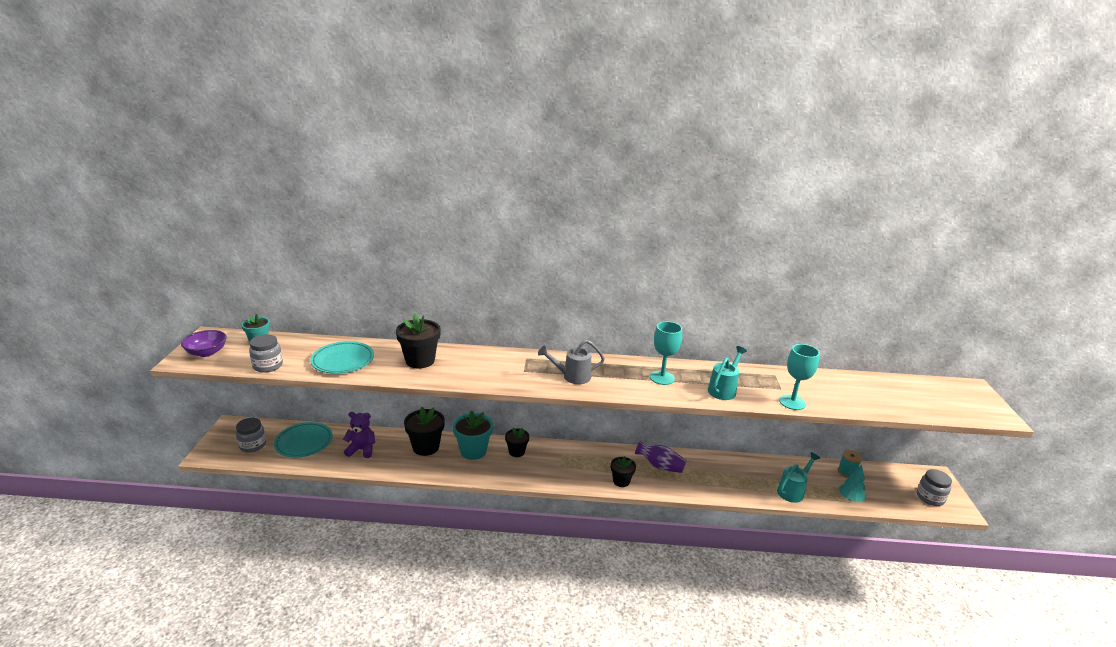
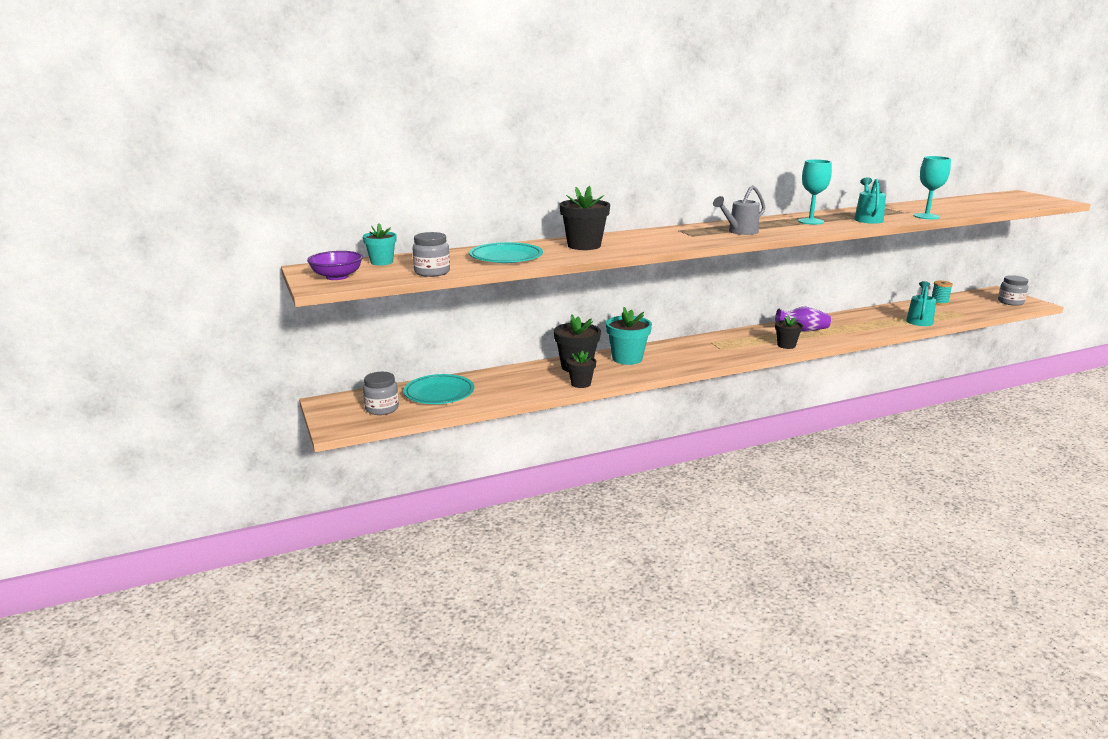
camera: 25 degrees left, 5 degrees down
purple teddy bear [343,412,375,458] -> none
black flower pot [505,427,529,457] -> black flower pot moved to [566,351,596,388]
turquoise tree [839,465,866,502] -> none

